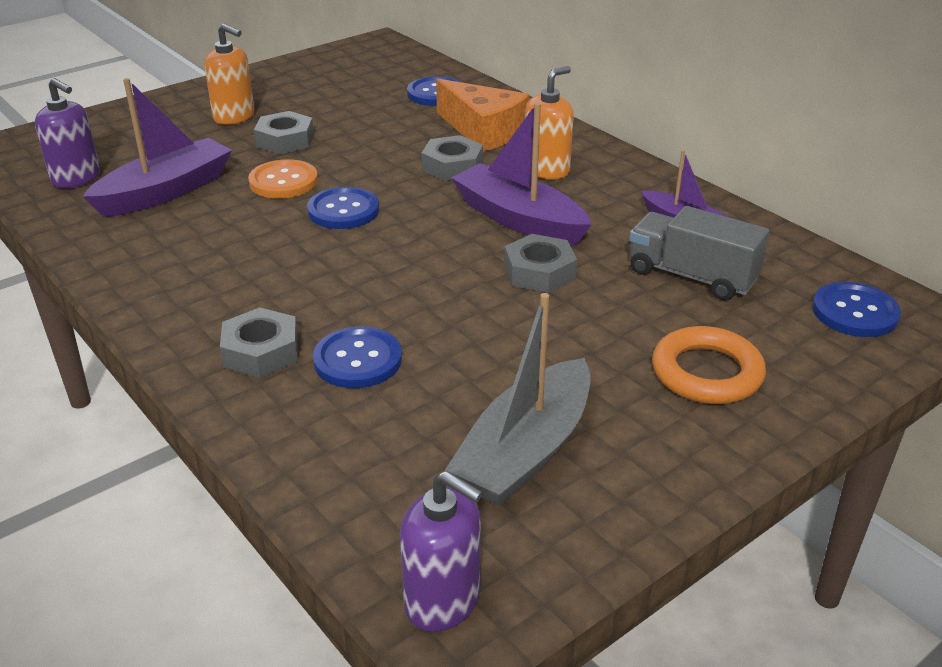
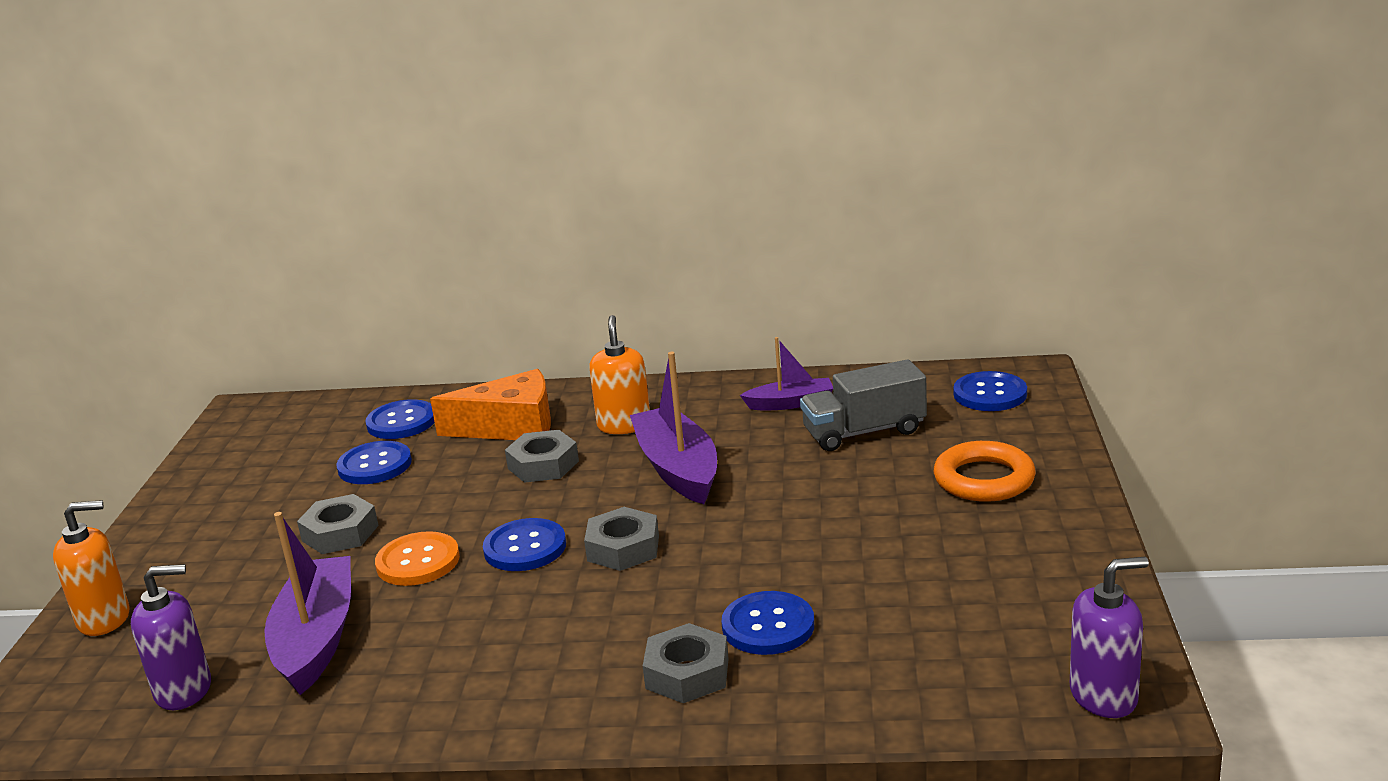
camera: 45 degrees left, 10 degrees down
orange soap dispenser [204,24,254,125] -> orange soap dispenser moved to [53,500,130,636]
grey boat [445,293,591,506] -> none
purple boat [451,103,592,245] -> purple boat turned 75 degrees clockwise [630,352,717,504]
grey nut [504,234,577,293] -> grey nut moved to [584,507,659,571]
none -> blue button [336,441,412,484]

